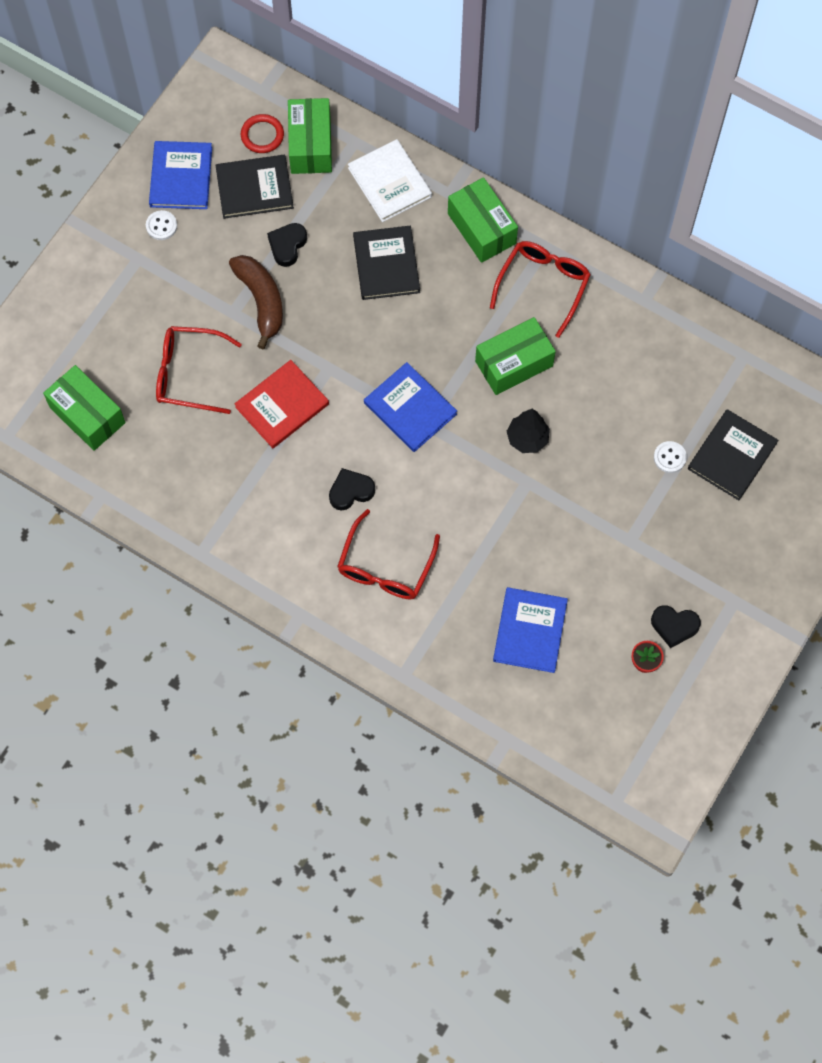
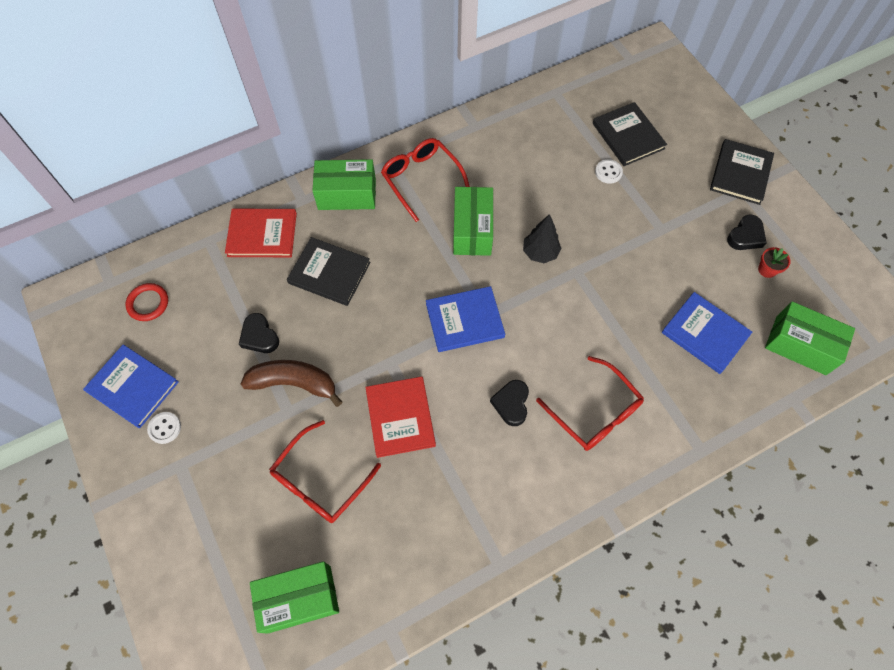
camera: 60 degrees left, 5 degrees down
black book [215,155,294,219] -> black book moved to [710,139,774,205]
green box [288,98,332,174] -> green box moved to [765,301,855,375]
white book [348,139,432,222] -> red book [225,209,297,257]

